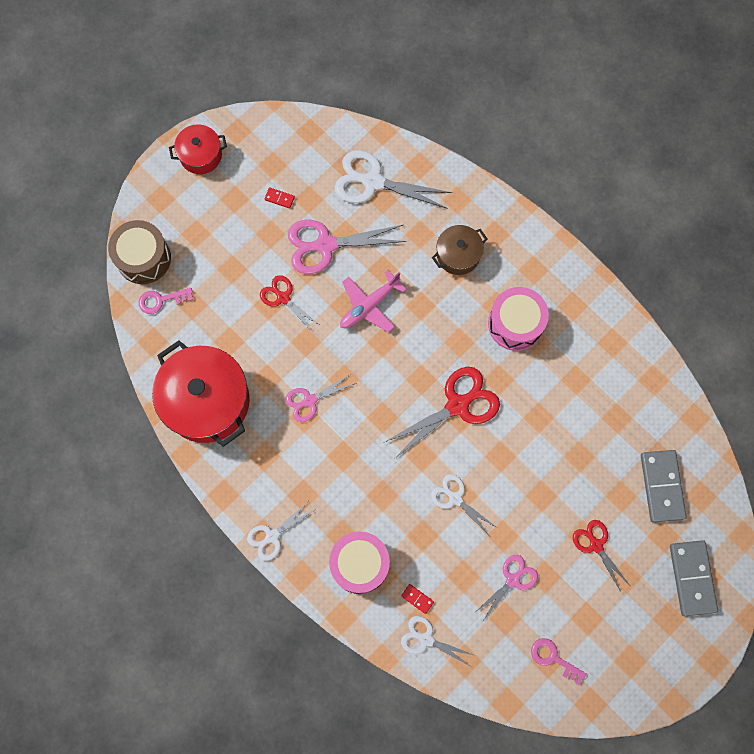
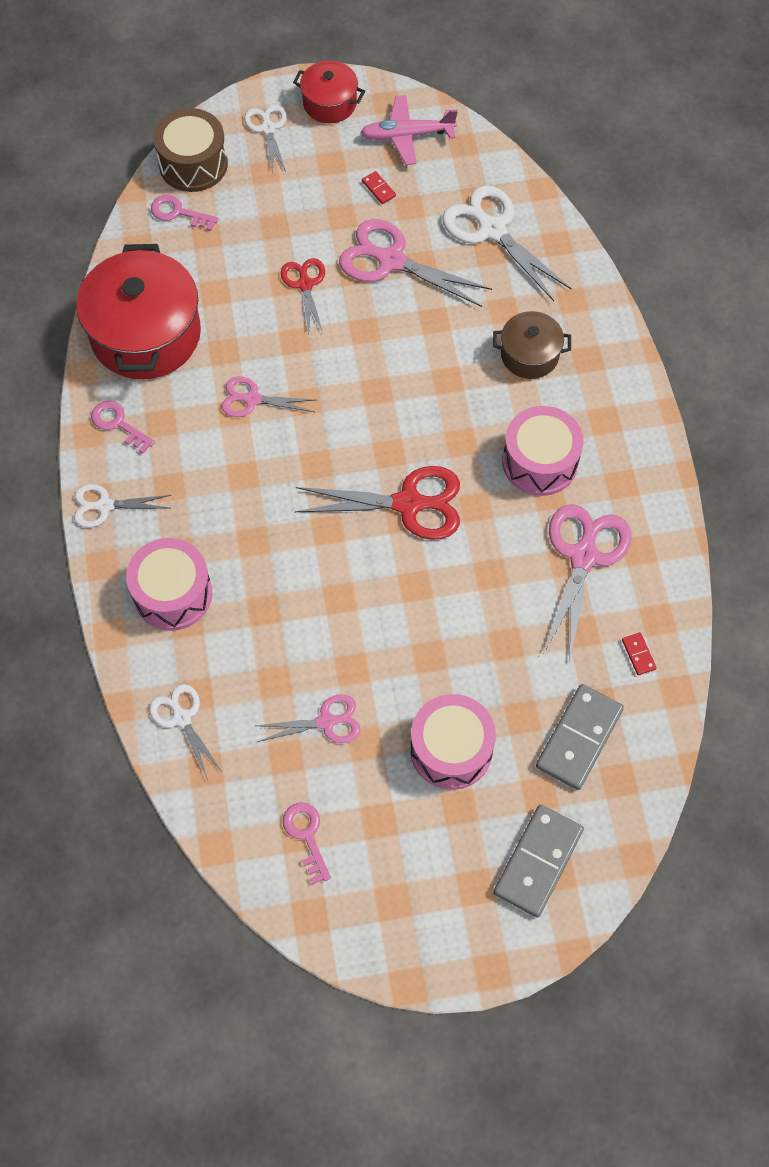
camera: 35 degrees right, 10 degrees down
pink plane [340,270,407,332] -> pink plane moved to [360,95,458,165]
red domino [401,584,434,614] -> red domino moved to [622,632,657,675]
white scissors [431,474,497,535] -> white scissors moved to [244,104,287,173]
red scissors [573,520,629,592] -> pink drum [410,694,496,790]
none -> pink key [91,401,155,454]
none -> pink scissors [544,504,632,659]

